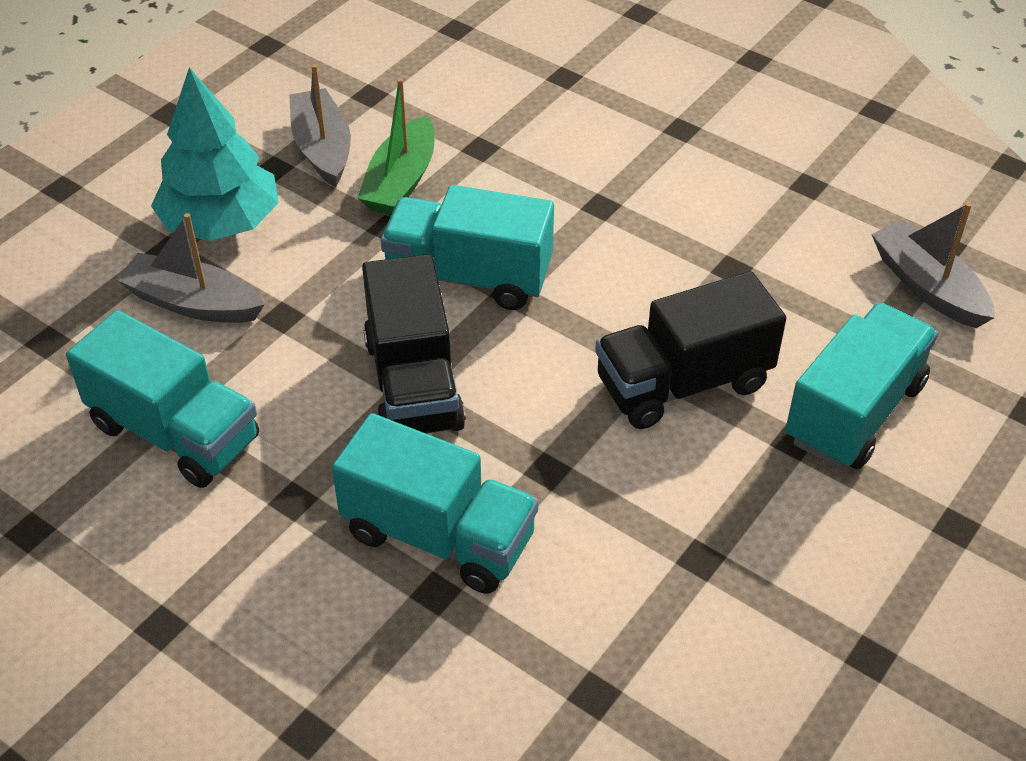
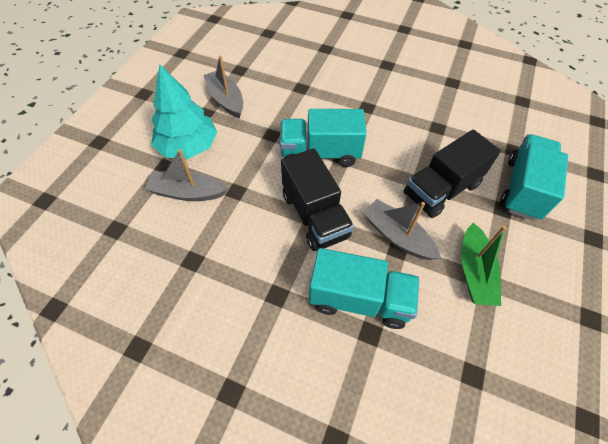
camera: 15 degrees left, 10 degrees up
turquoise truck [66,310,259,488] -> none
green boat [357,78,434,215] -> green boat moved to [461,222,506,306]
grey boat [871,202,995,328] -> grey boat moved to [363,199,441,260]

